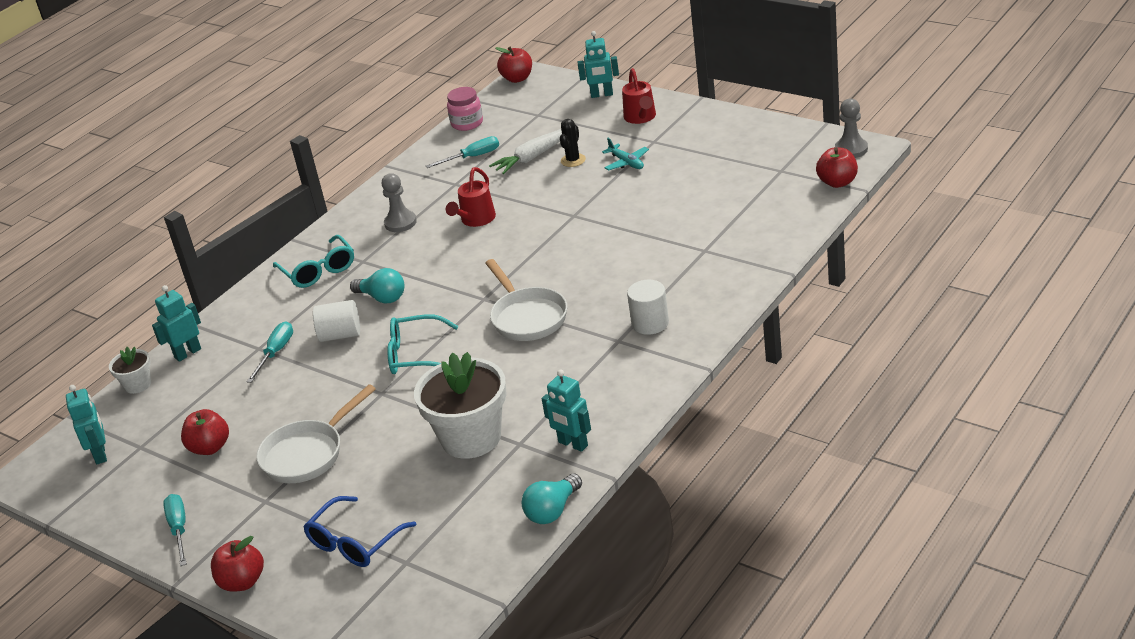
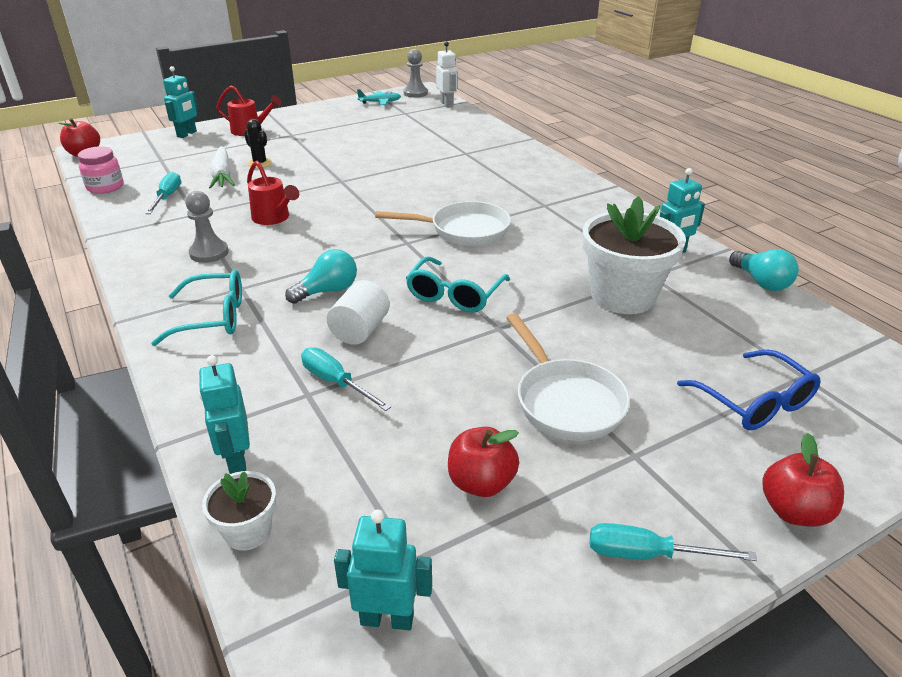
camera: 70 degrees left, 0 degrees up
turquoise plane [602,138,649,171] -> turquoise plane moved to [357,89,401,105]
white cylinder [627,280,669,335] -> none
red apple [816,147,858,188] -> white robot [436,41,457,108]

